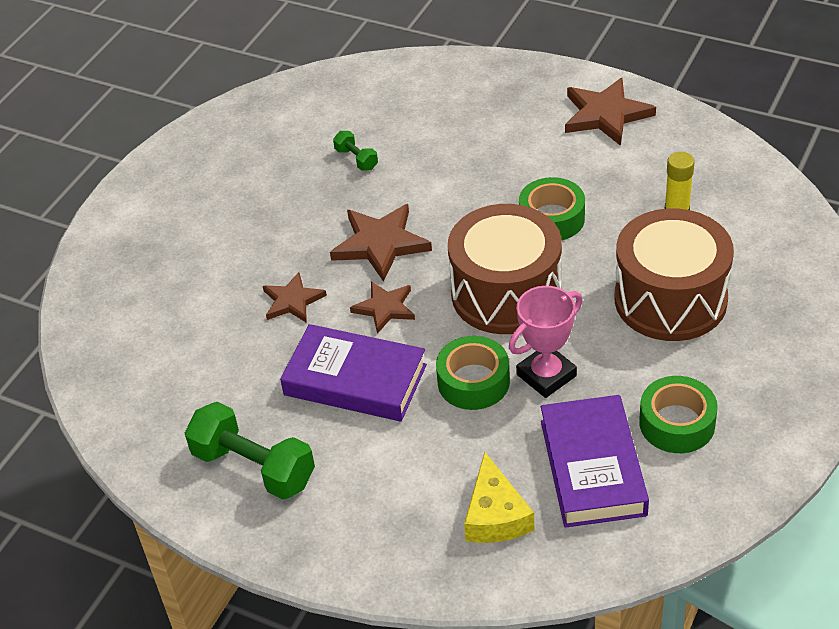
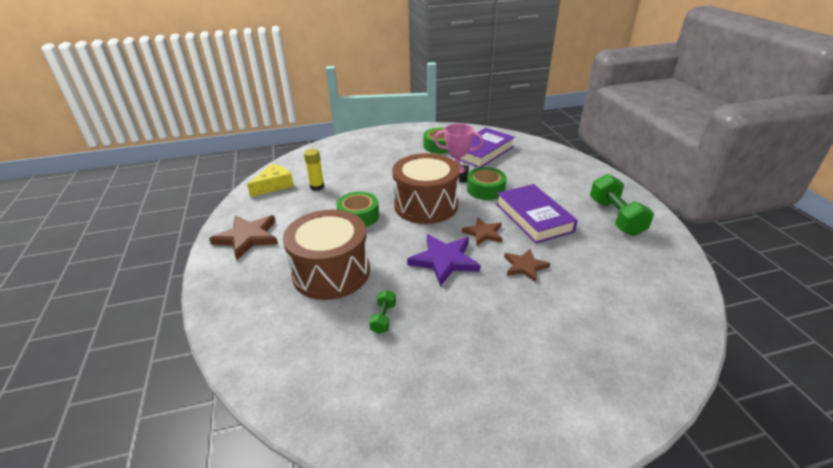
camera: 135 degrees left, 10 degrees down
brown star [330,204,432,282] -> purple star [407,234,481,286]
yellow cheese [464,452,534,543] -> yellow cheese moved to [247,164,294,197]
brown drum [615,208,734,341] -> brown drum moved to [283,210,370,300]

